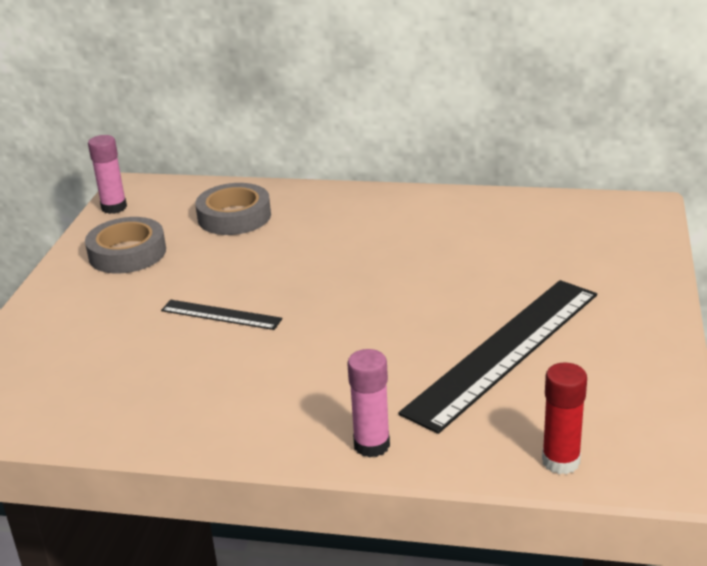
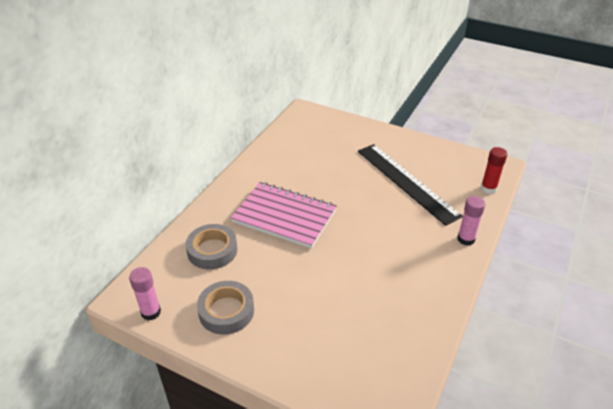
camera: 75 degrees left, 10 degrees up
black ruler [161,300,283,330] -> none
none -> pink notebook [231,182,337,249]

